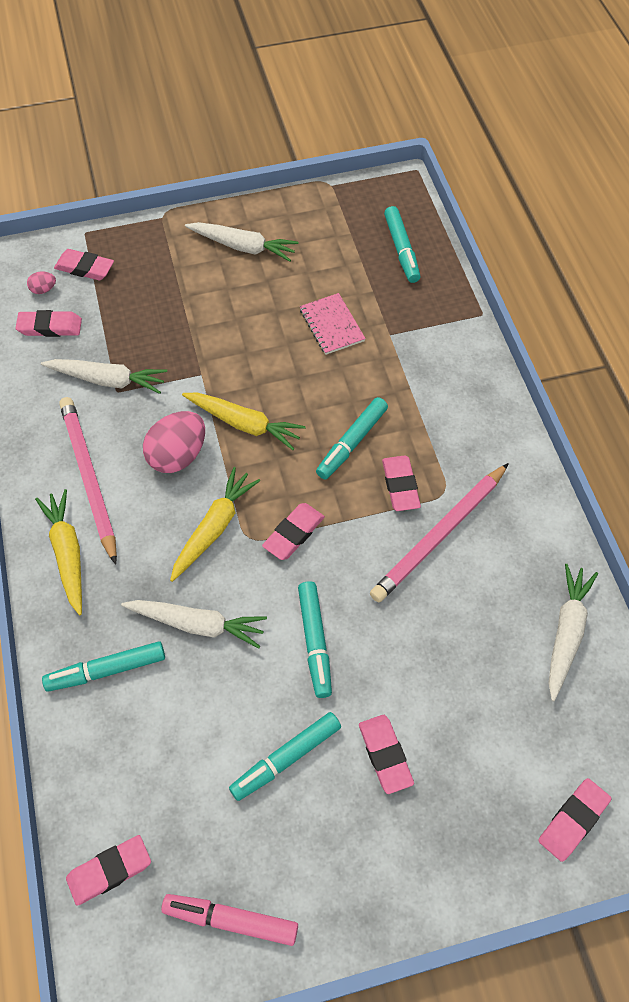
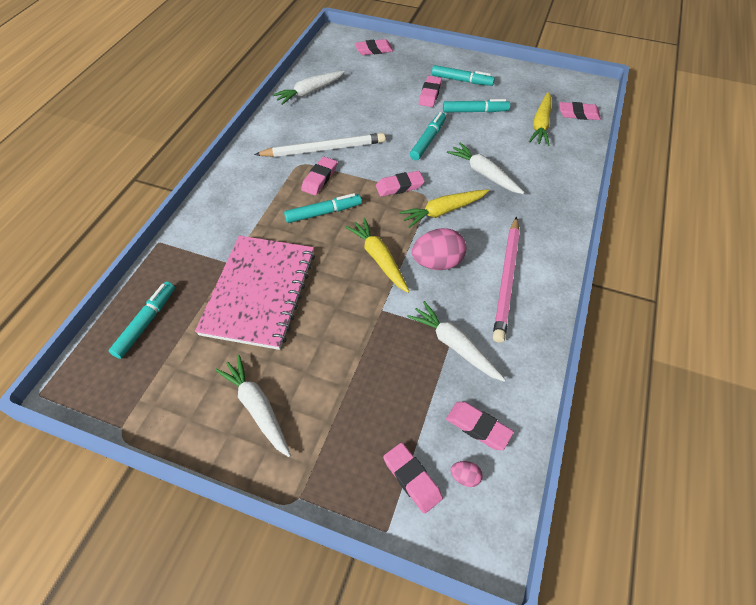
camera: 145 degrees left, 5 degrees down
yellow carrot [35,489,82,615] -> yellow carrot moved to [529,92,551,146]
turquoise marker [42,641,165,692] -> turquoise marker moved to [432,65,495,86]
pink marker [161,894,298,946] -> none
pink notebook [300,293,366,355] -> pink notebook [195,235,315,350], size x2.15
pink pencil [370,463,509,602] -> white pencil [254,133,385,157]

